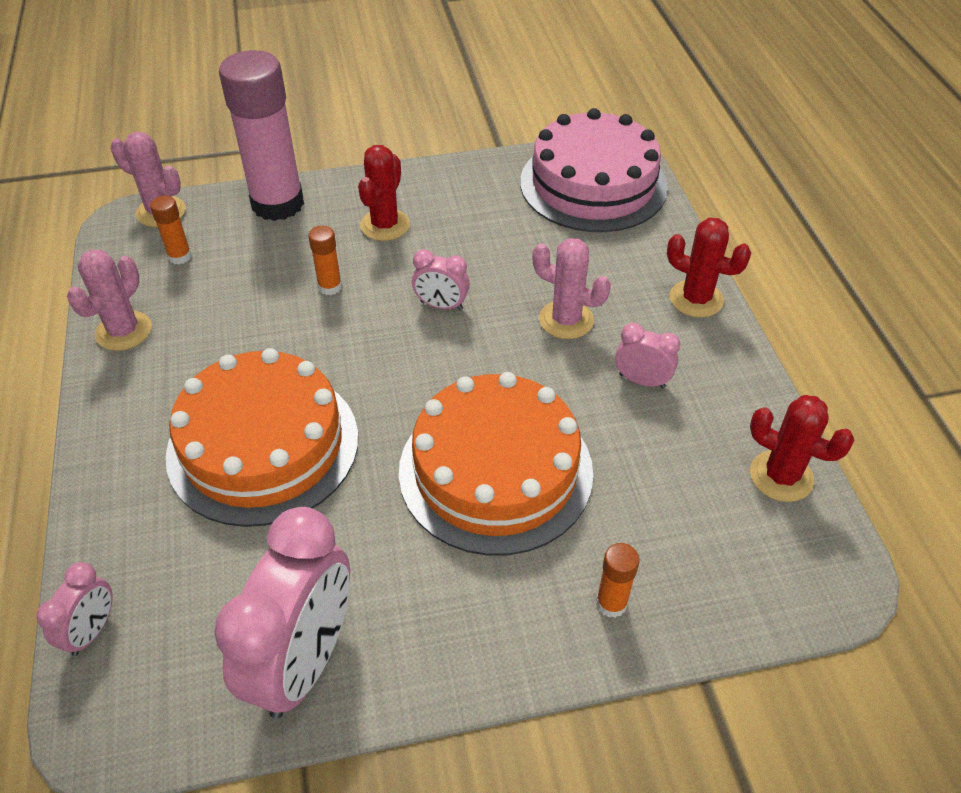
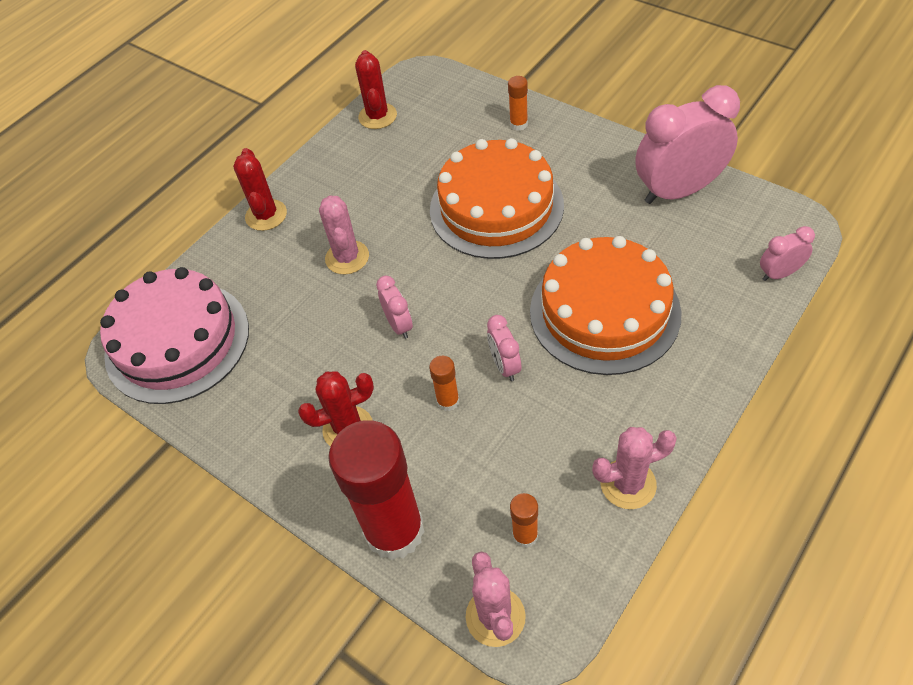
camera: 125 degrees left, 5 degrees up
pink glue stick [219,50,304,221] -> red glue stick [328,420,425,560]
pink clock [615,323,680,388] -> pink clock moved to [487,315,521,381]

